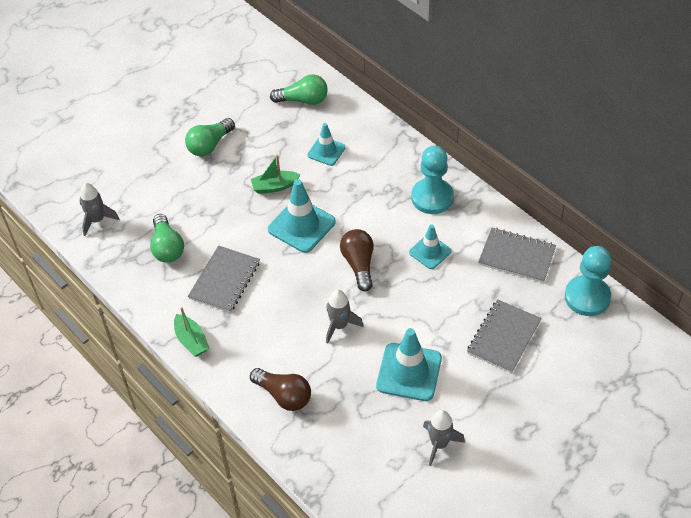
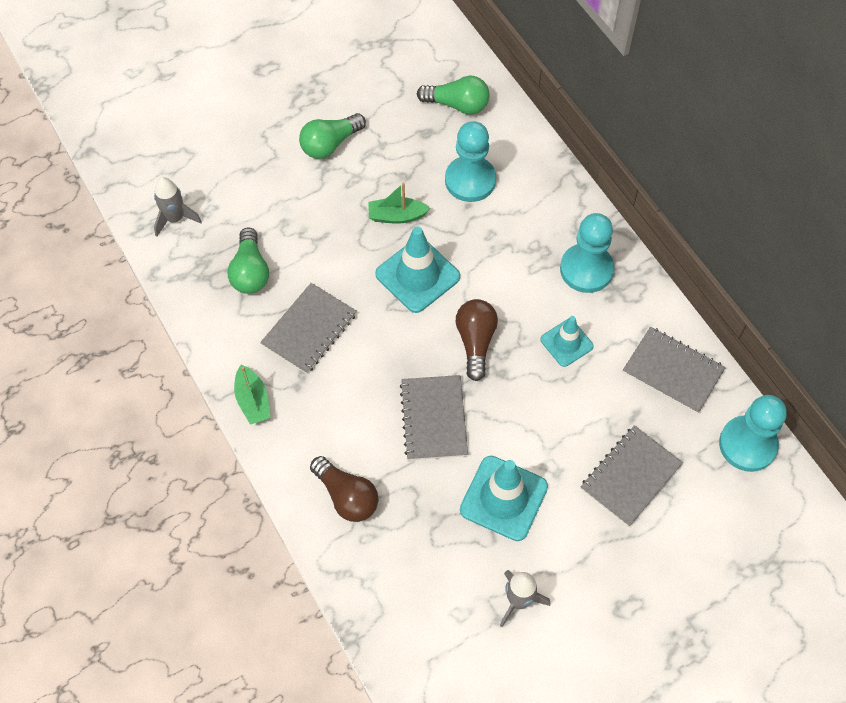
camera: 10 degrees right, 10 degrees up
turquoise traffic cone [307,123,345,166] -> turquoise pawn [445,121,496,202]
grey rocket [326,290,364,343] -> grey notebook [400,375,468,460]

